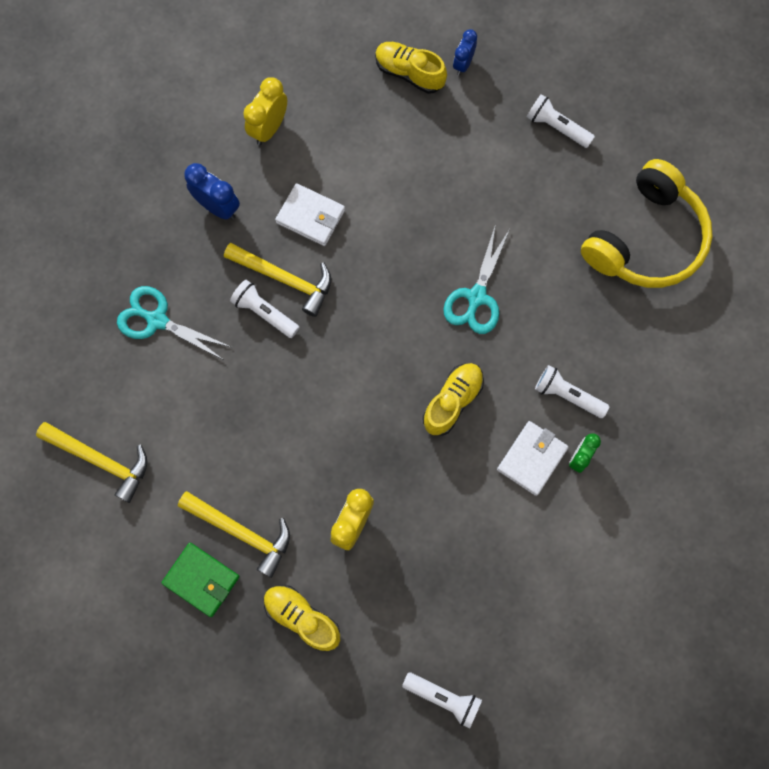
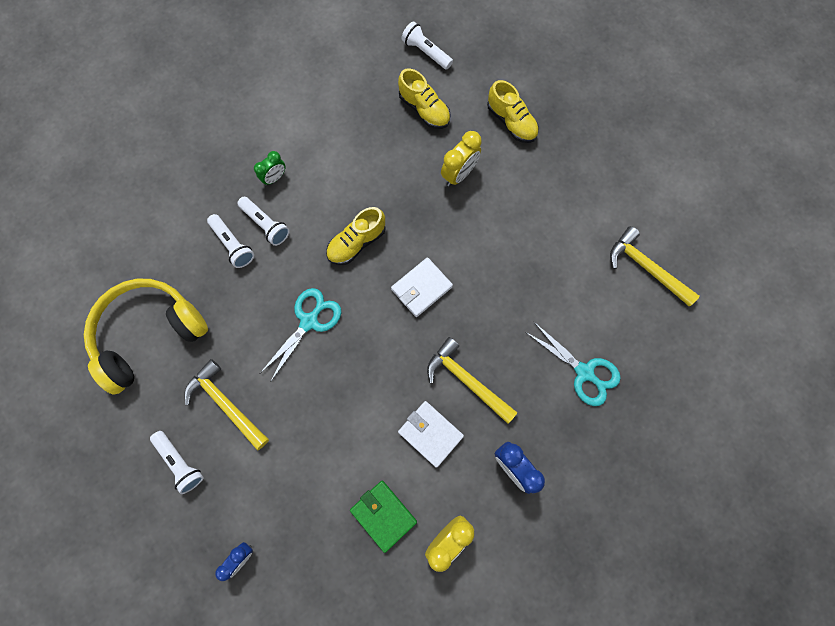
camera: 165 degrees left, 0 degrees up
green wallet [161,543,239,617] -> green wallet moved to [350,481,417,553]
yellow hammer [178,491,290,578] -> yellow hammer moved to [184,359,269,451]
white flashlight [230,280,300,338] -> white flashlight moved to [207,214,254,268]
yellow shoe [375,42,447,94] -> yellow shoe moved to [398,68,451,129]
white wallet [497,421,569,496] -> white wallet moved to [391,257,453,317]

